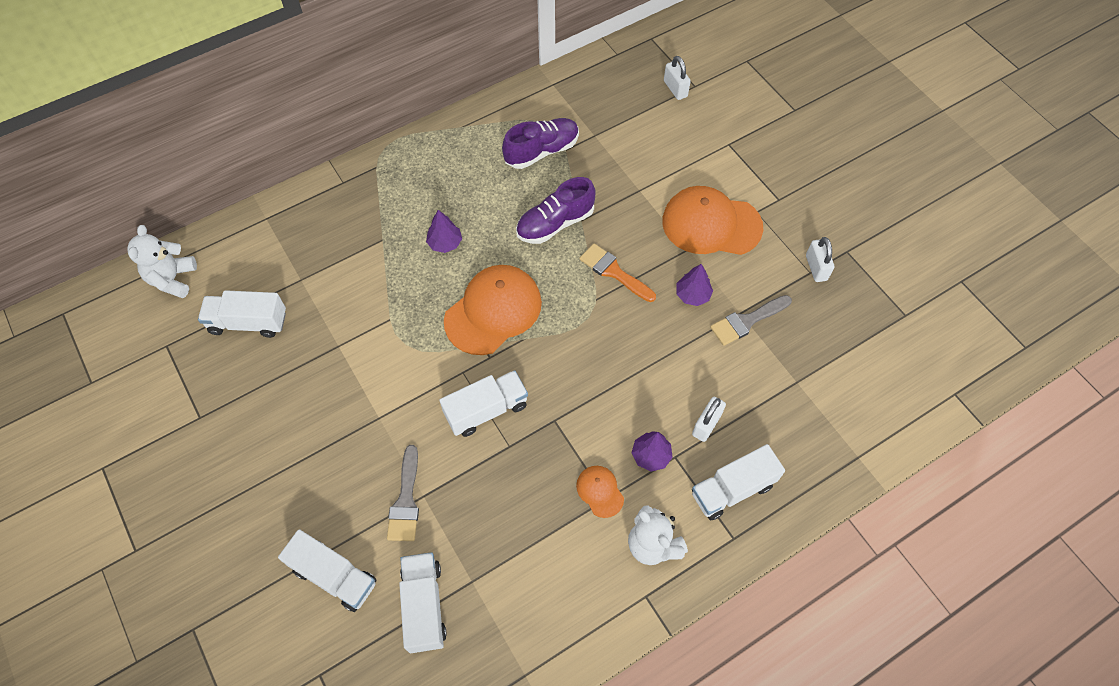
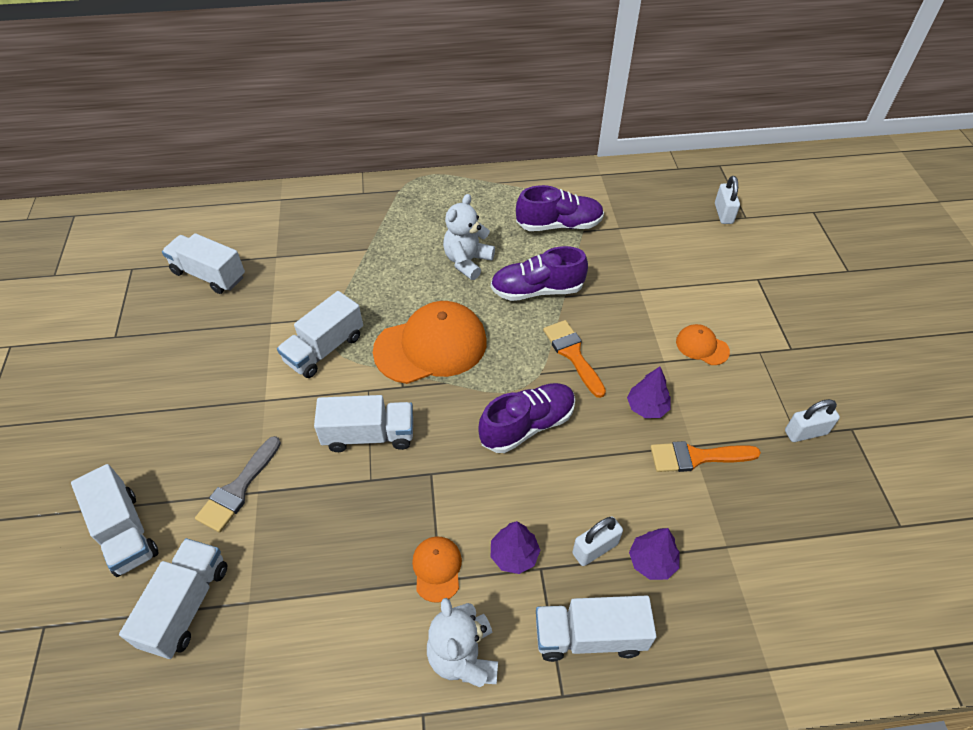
camera: 25 degrees right, 10 degrees down
white teddy bear [127,225,197,298] -> white teddy bear moved to [443,194,495,280]
purple tree [426,210,462,253] -> purple tree moved to [629,528,679,580]
orange cap [662,186,763,255] -> orange cap [676,324,730,365], size x0.47
grey brush [710,295,792,346] -> orange brush [650,441,761,472]
white padlock [806,237,834,282] -> white padlock turned 60 degrees clockwise [785,399,840,442]
none -> white truck [277,291,363,378]
none -> purple shoe [478,383,575,453]

